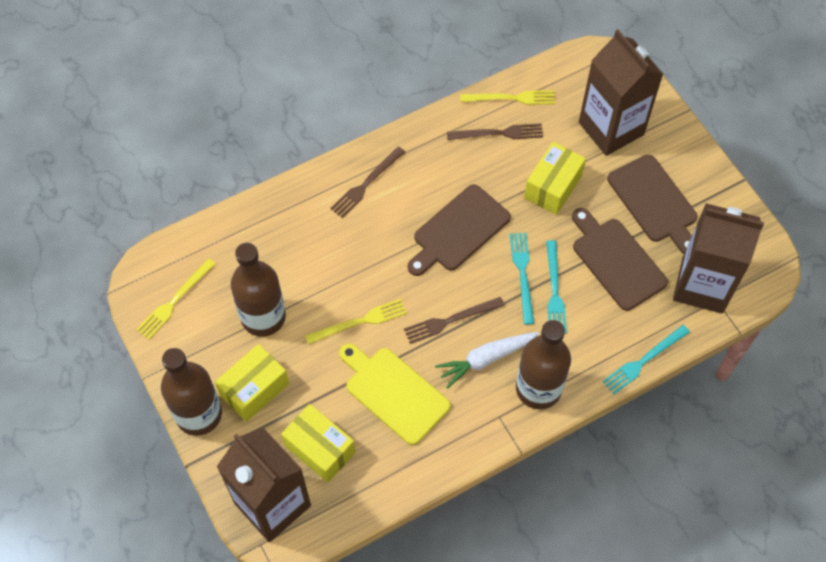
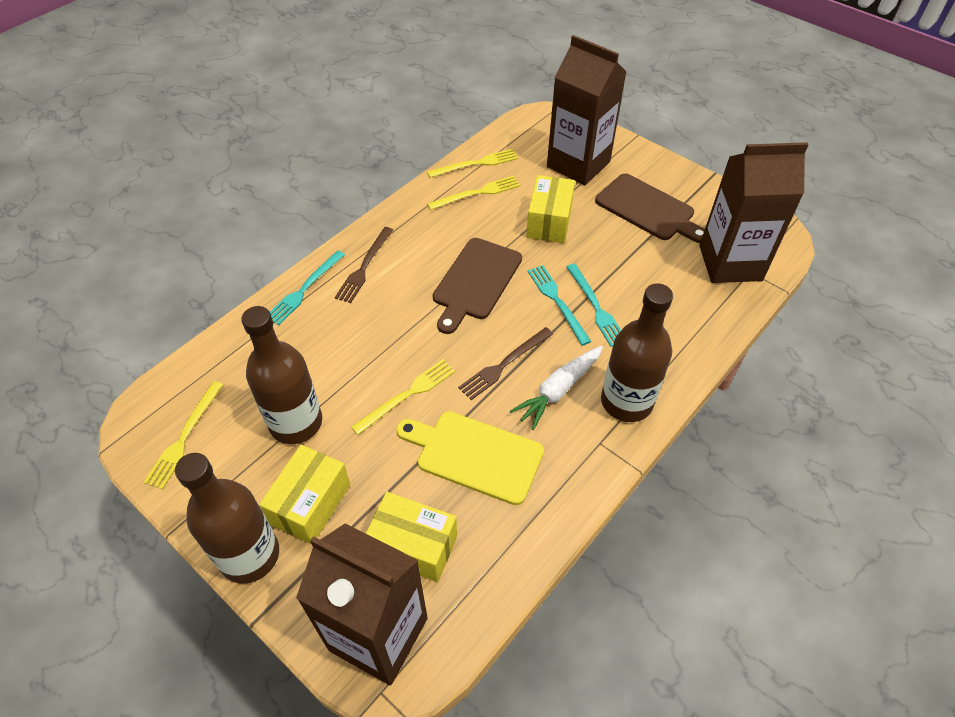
camera: 20 degrees left, 10 degrees down
brown fork [447,123,543,140] -> yellow fork [427,175,520,210]
brown cutting board [572,208,668,311] -> none
turquoise fork [602,325,690,394] -> turquoise fork moved to [270,250,345,325]

